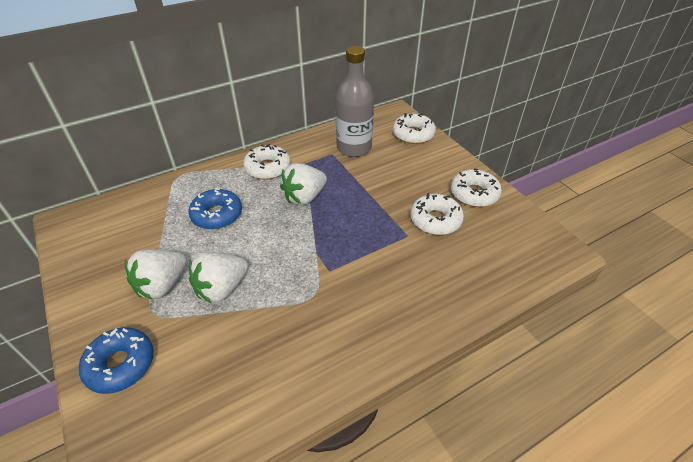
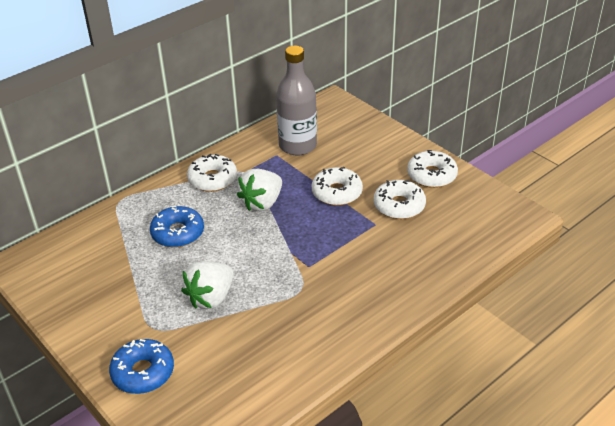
camera: 10 degrees left, 5 degrees down
white strawberry [125,249,187,300] -> none
white donut [393,113,436,144] -> white donut moved to [311,167,363,206]

